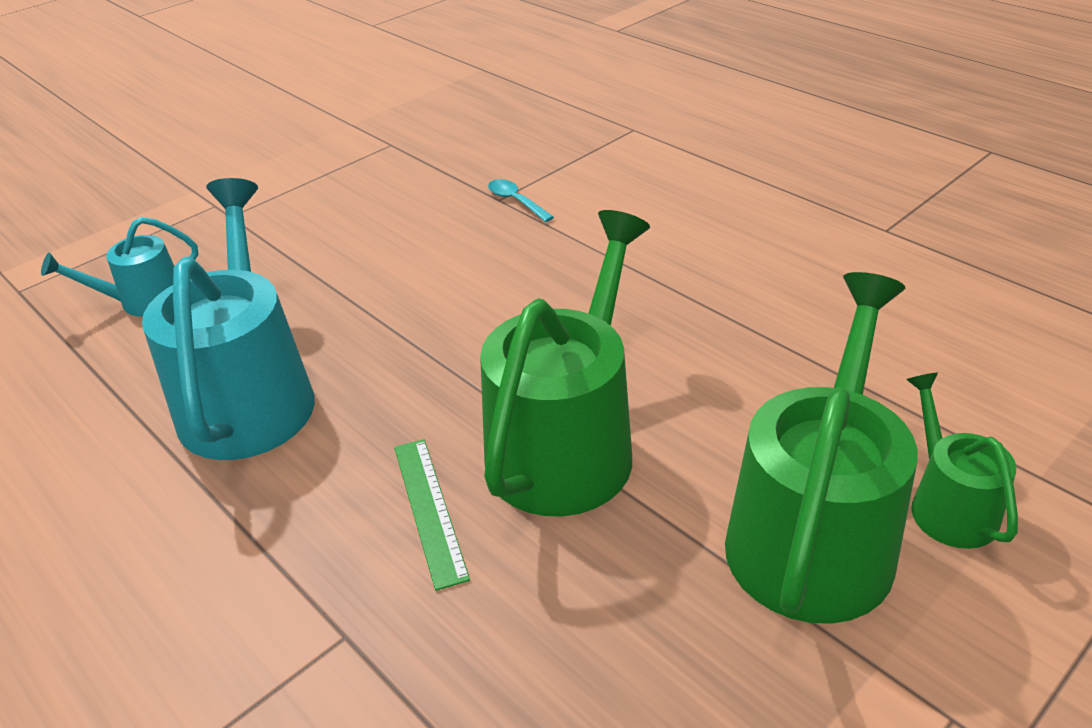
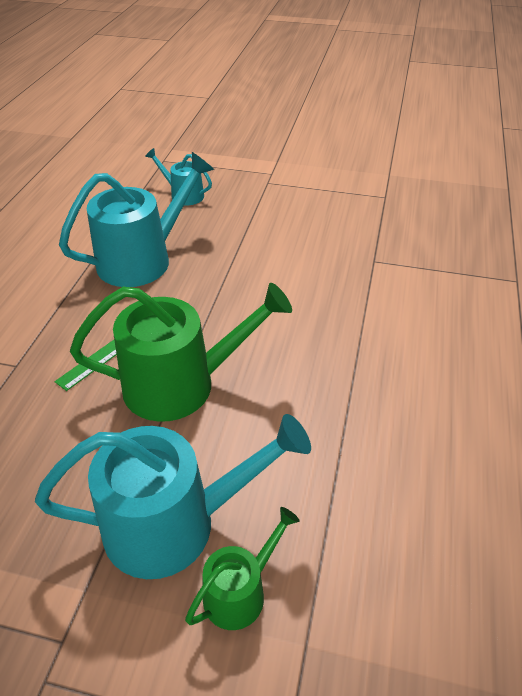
camera: 55 degrees right, 5 degrees up
turquoise spoon [488,179,554,222] -> none
green watering can [725,272,917,624] -> turquoise watering can [35,414,311,579]

